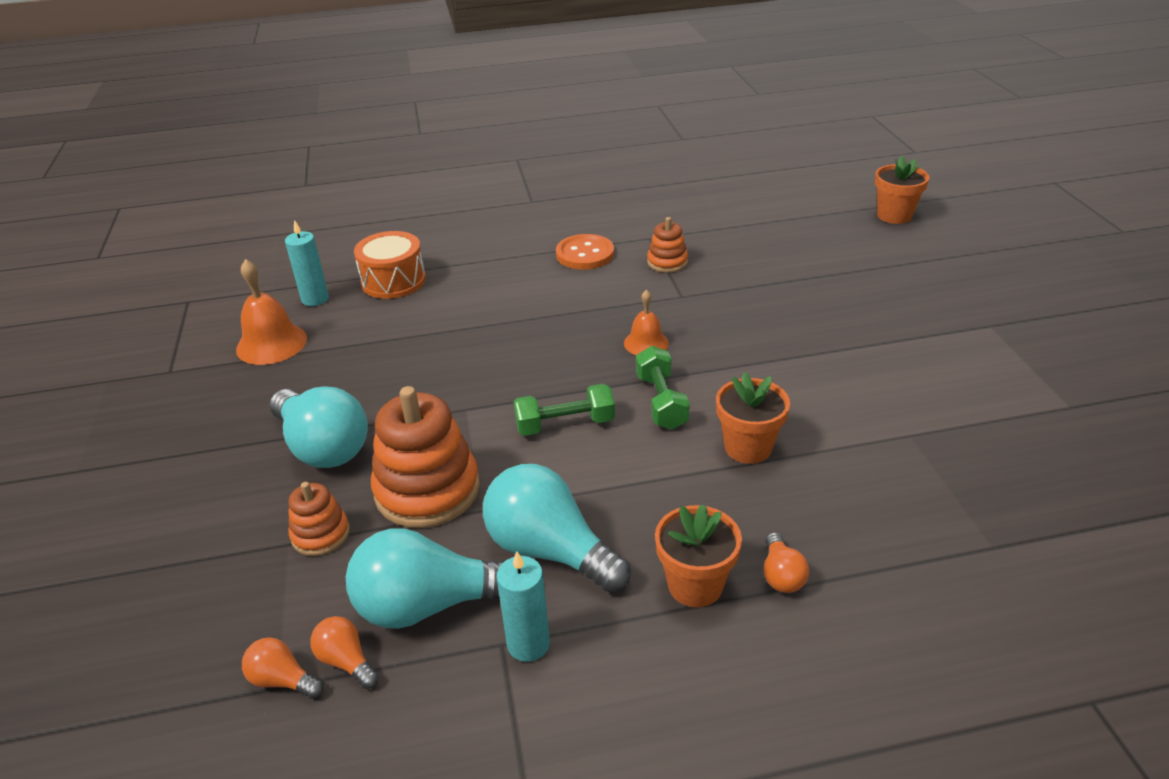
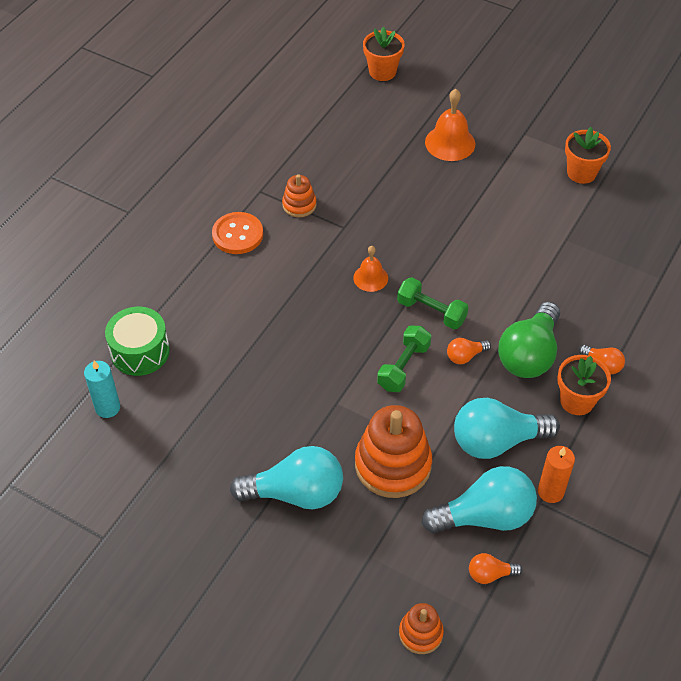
camera: 50 degrees left, 15 degrees up
orange bell [236,259,307,365] -> orange bell moved to [425,89,475,161]
orange light bulb [242,637,323,699] -> orange light bulb moved to [447,338,491,364]
orange stacking toy [289,482,350,556] -> orange stacking toy moved to [399,603,444,654]
turquoise light bulb [346,528,505,629] -> turquoise light bulb turned 135 degrees counterclockwise [422,466,537,533]
orange drum [354,231,426,299] -> green drum [105,307,170,376]
turquoise candle [497,551,550,662] -> orange candle [538,446,575,503]
orange flower pot [716,372,790,464] -> orange flower pot moved to [565,127,611,184]
none -> green light bulb [498,302,560,378]

